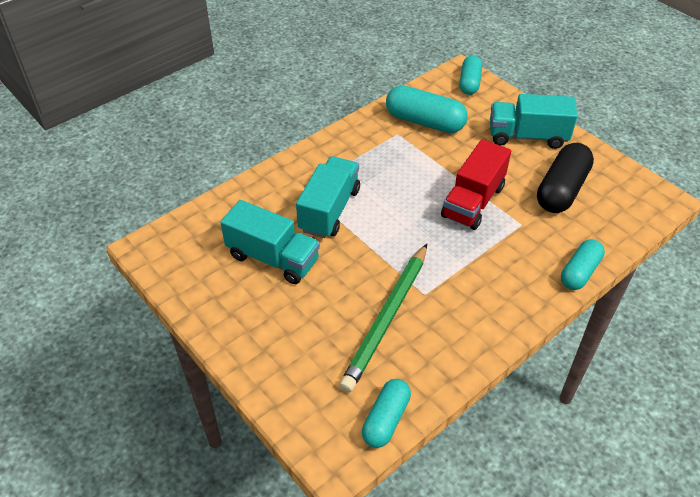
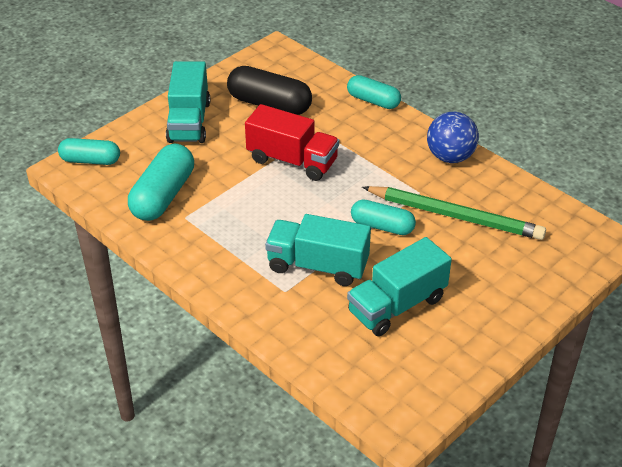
camera: 95 degrees left, 5 degrees down
turquoise truck [220,200,320,284] -> turquoise truck turned 150 degrees counterclockwise [347,237,452,336]
turquoise capsule [362,379,411,448] -> turquoise capsule moved to [351,199,416,235]
none -> blue ball [427,112,479,163]

